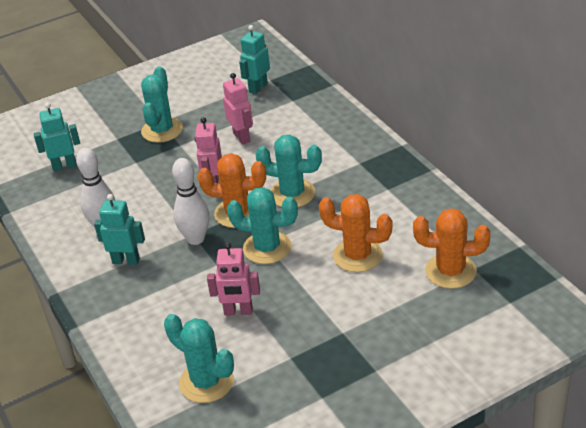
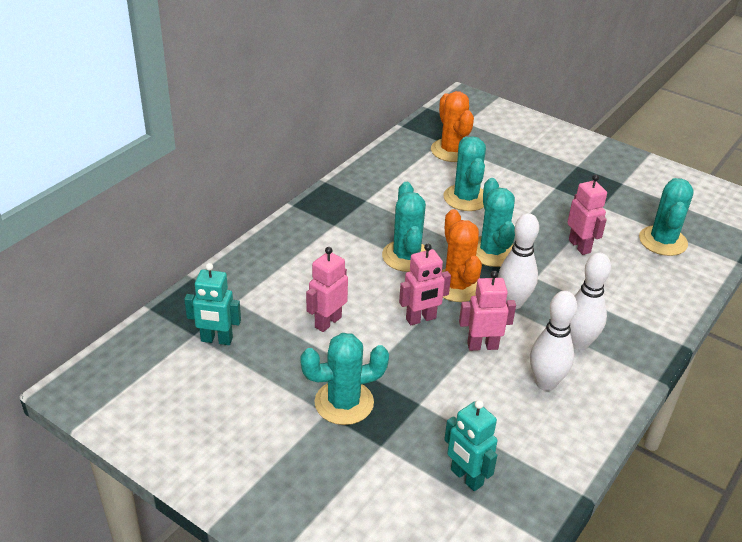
camera: 120 degrees left, 0 degrees up
turquoise robot [94,194,145,265] -> white bowling pin [570,253,611,351]
orange cactus [319,194,393,272] -> turquoise cactus [443,136,486,211]
none -> pink robot [459,271,516,351]

